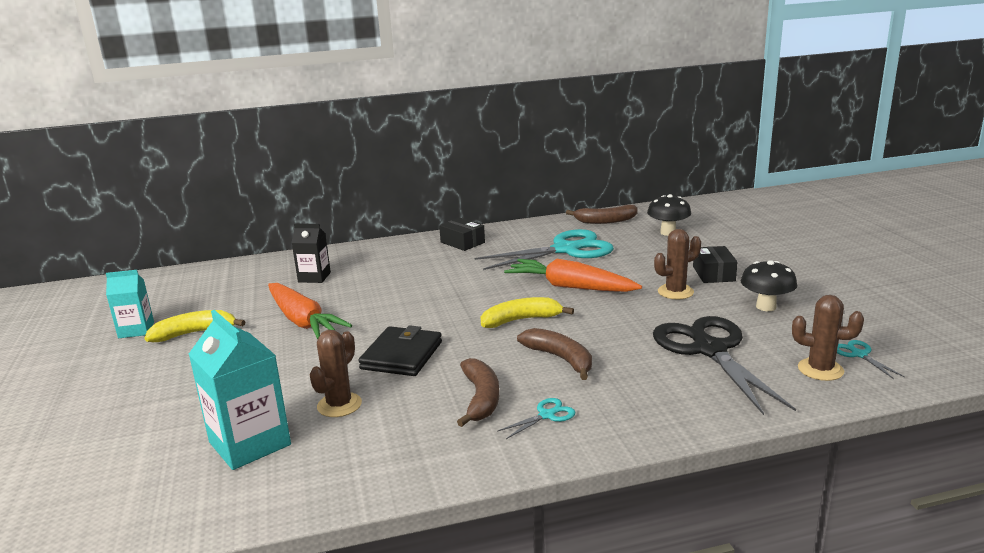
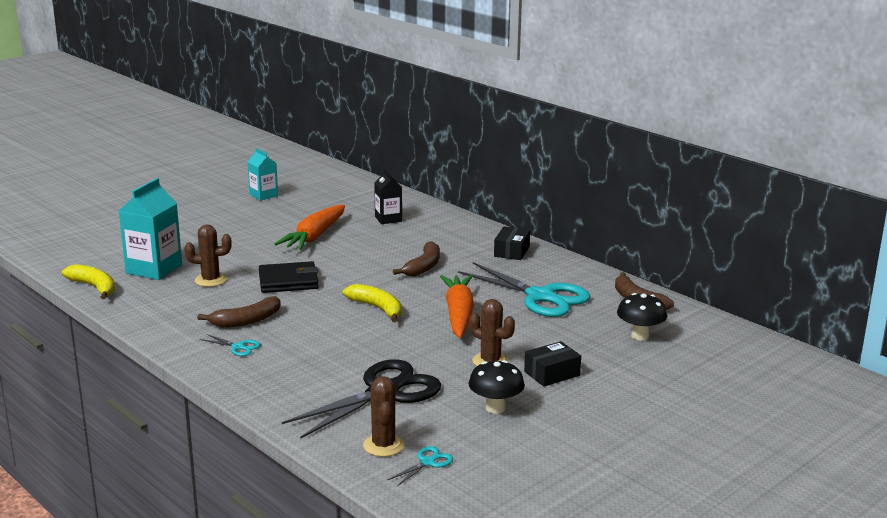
camera: 60 degrees right, 0 degrees up
yellow banana [144,310,245,342] -> yellow banana moved to [62,264,115,299]
brown banana [517,328,592,380] -> brown banana moved to [393,241,440,276]

